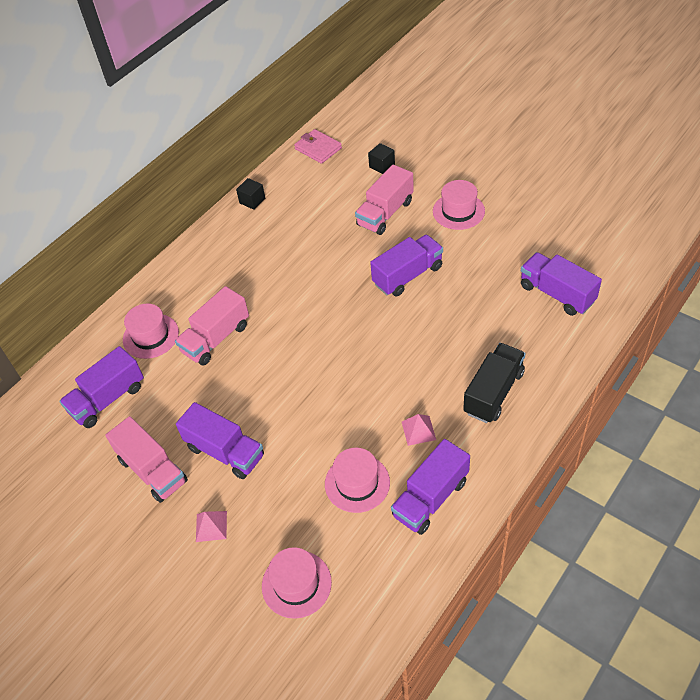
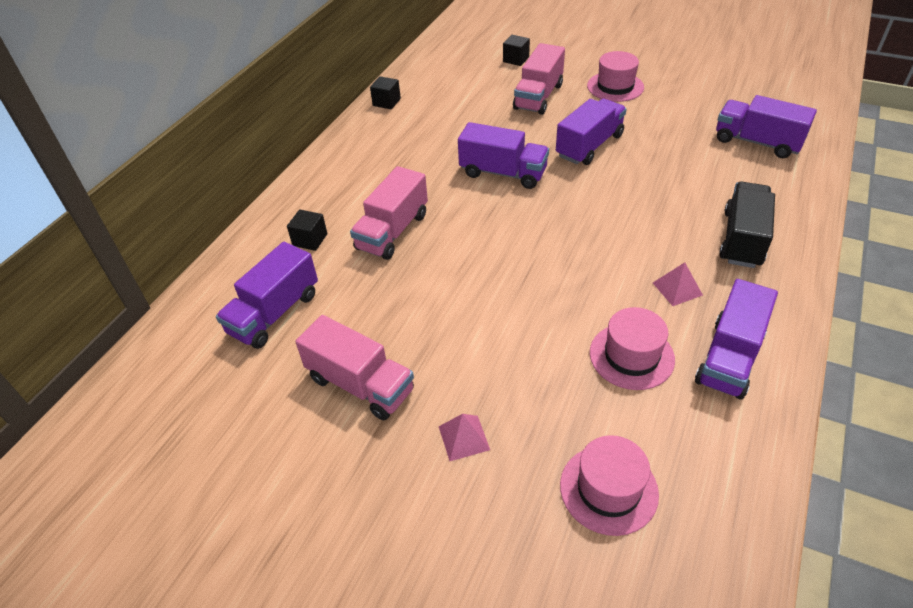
camera: 15 degrees left, 5 degrees down
pink hat [123,304,179,359] -> black cube [287,209,327,251]
purple truck [176,402,264,479] -> purple truck moved to [458,122,549,189]
pink wallet [294,129,342,164] -> none

